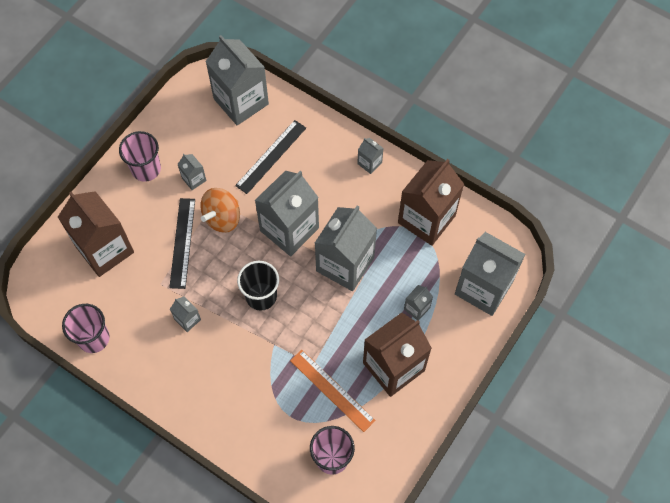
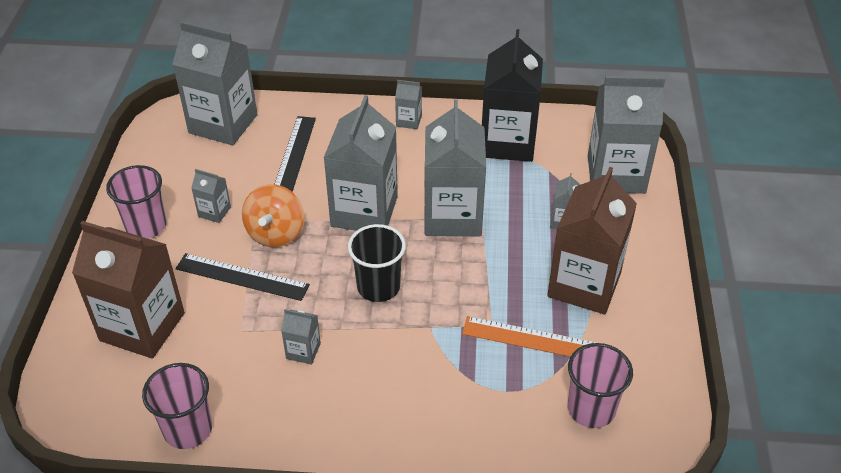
camera: 30 degrees left, 20 degrees down
black ruler [169,198,195,289] -> black ruler turned 45 degrees counterclockwise [176,253,310,301]
brown carton [398,159,464,246] -> black carton [482,29,543,162]

